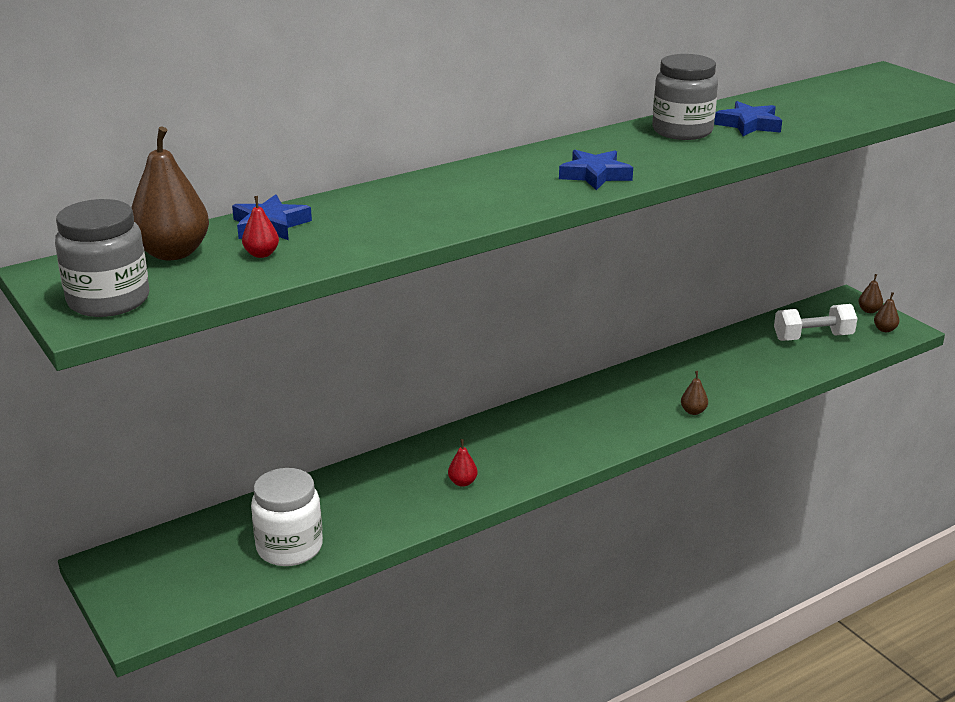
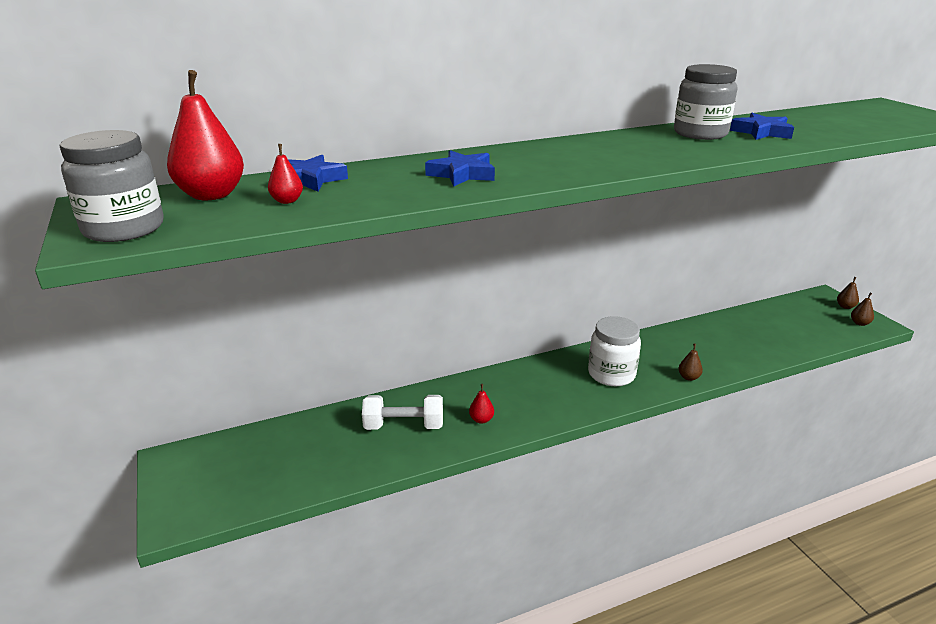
camera: 10 degrees right, 0 degrees up
brown pear [131,126,209,260] -> red pear [167,70,244,200]
white jar [251,468,323,566] -> white jar moved to [588,316,641,386]
blue star [559,150,633,190] -> blue star moved to [425,150,495,187]
white dumbbell [774,304,858,341] -> white dumbbell moved to [362,395,443,430]

